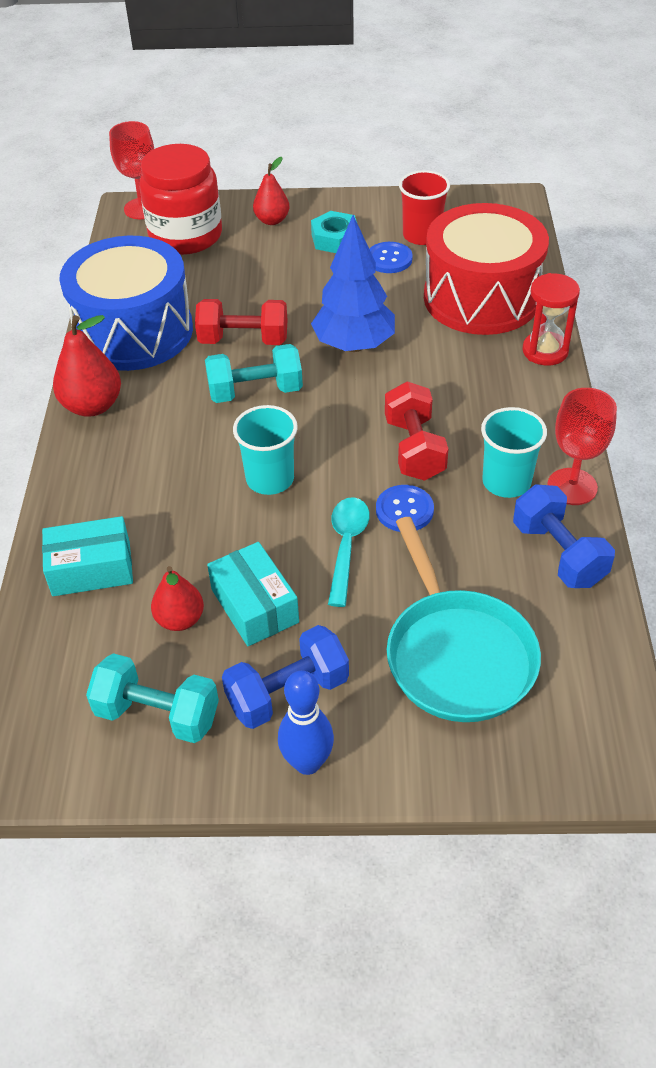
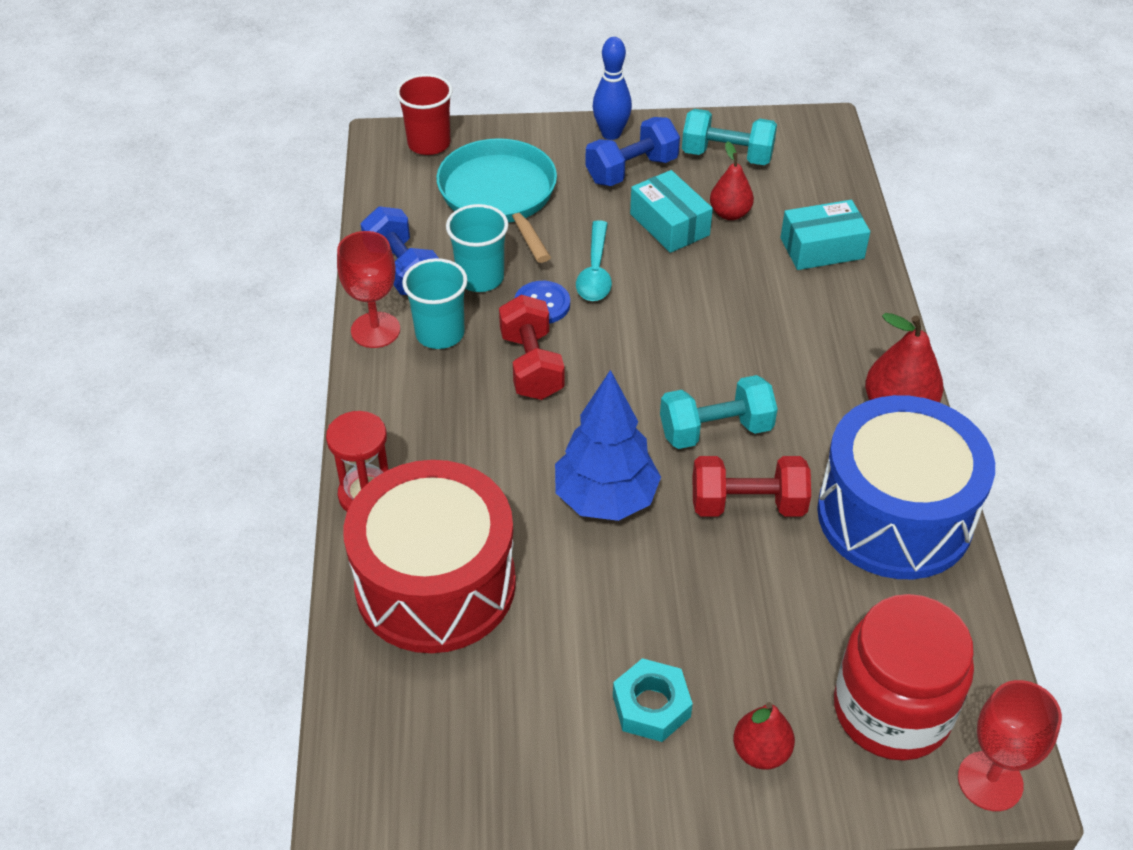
camera: 175 degrees right, 0 degrees up
turquoise cup [233,405,298,495] -> turquoise cup moved to [446,204,508,292]
blue button [369,242,413,273] -> none
red cup [399,170,450,245] -> red cup moved to [396,74,453,155]

